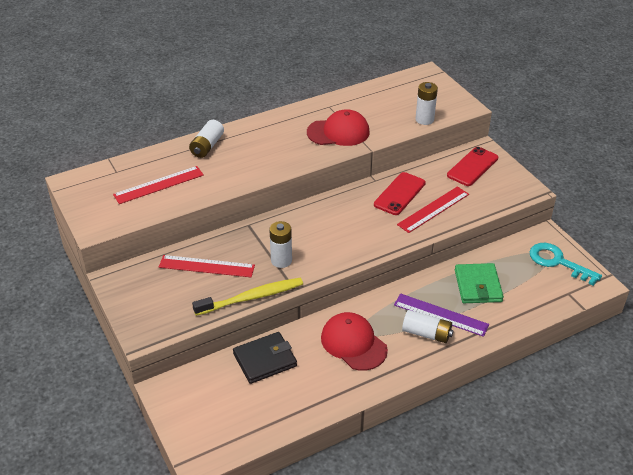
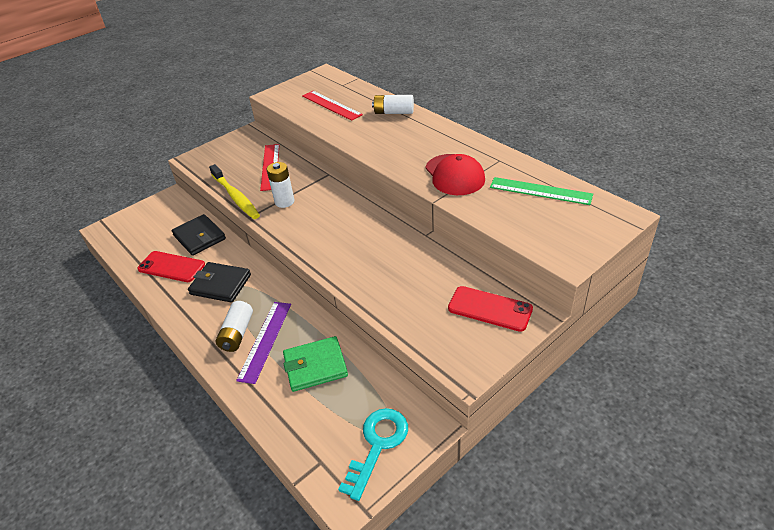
camera: 80 degrees right, 0 degrees up
red cap [321,312,388,371] -> black wallet [188,262,251,302]
red phone [374,172,426,215] -> red phone moved to [137,251,205,282]
red ruler [397,186,469,233] -> none
white battery [415,82,438,125] -> none
none -> green ruler [490,177,593,205]

